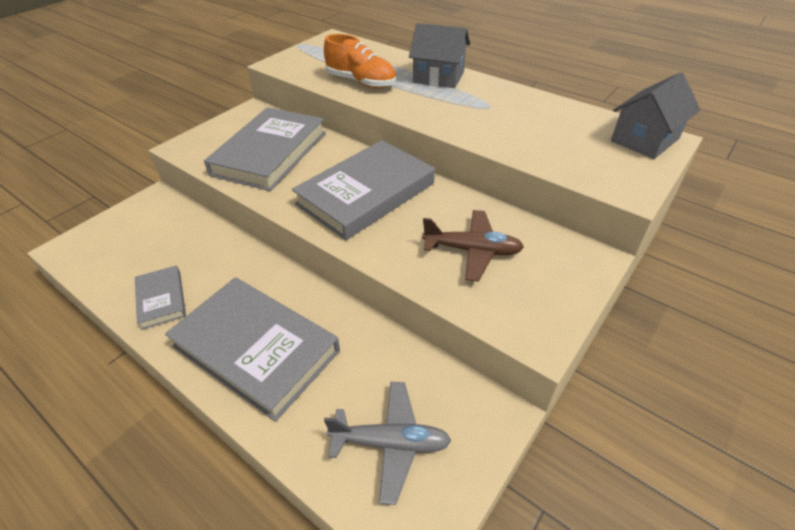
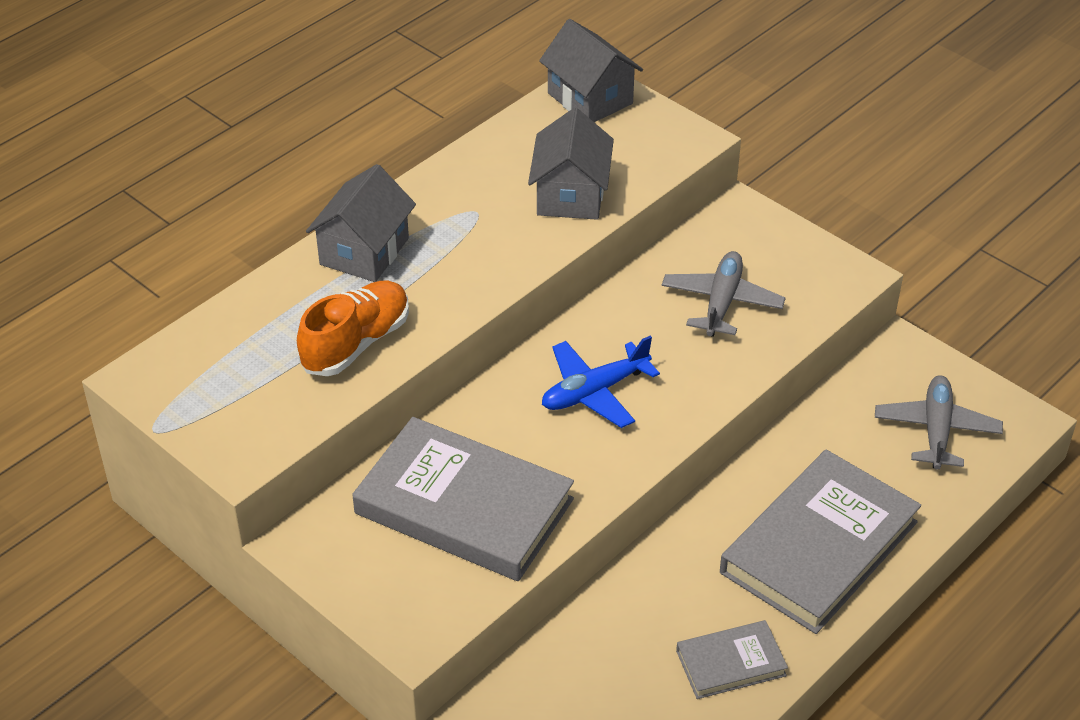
camera: 85 degrees left, 0 degrees up
grey book [292,140,435,240] -> blue plane [542,336,660,428]
brown plane [422,210,524,282] -> grey plane [662,251,785,337]
none -> grey house [528,108,614,220]

